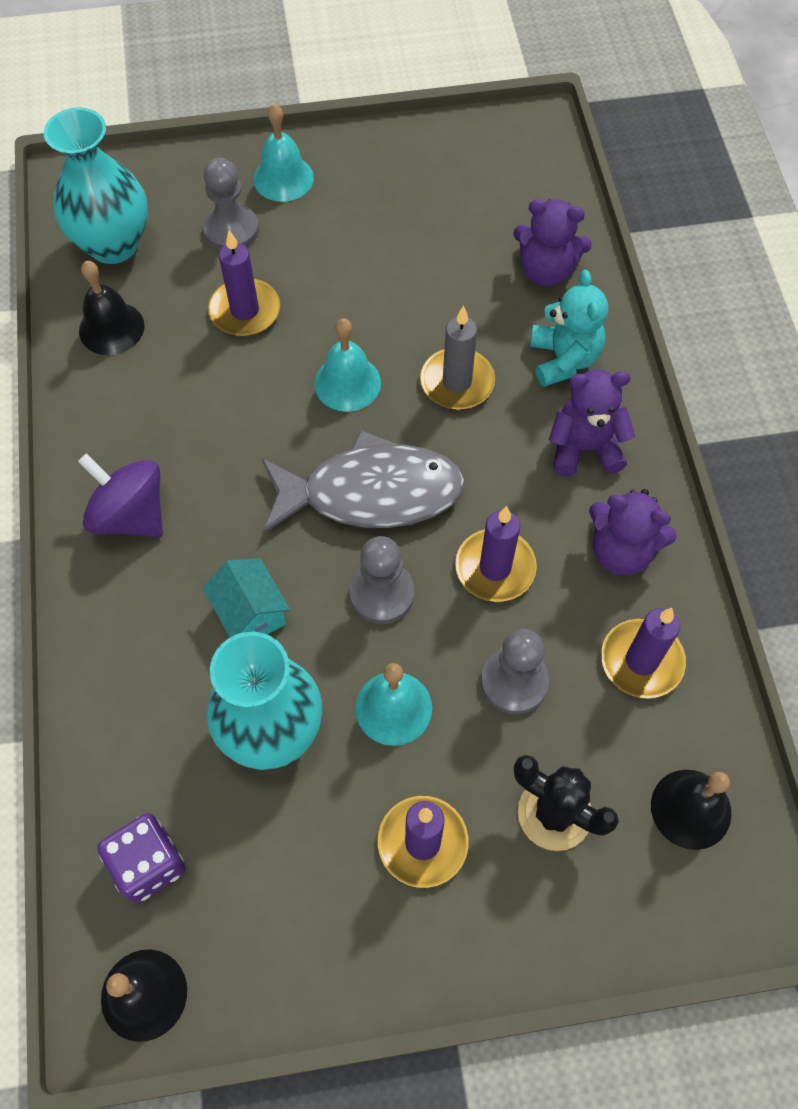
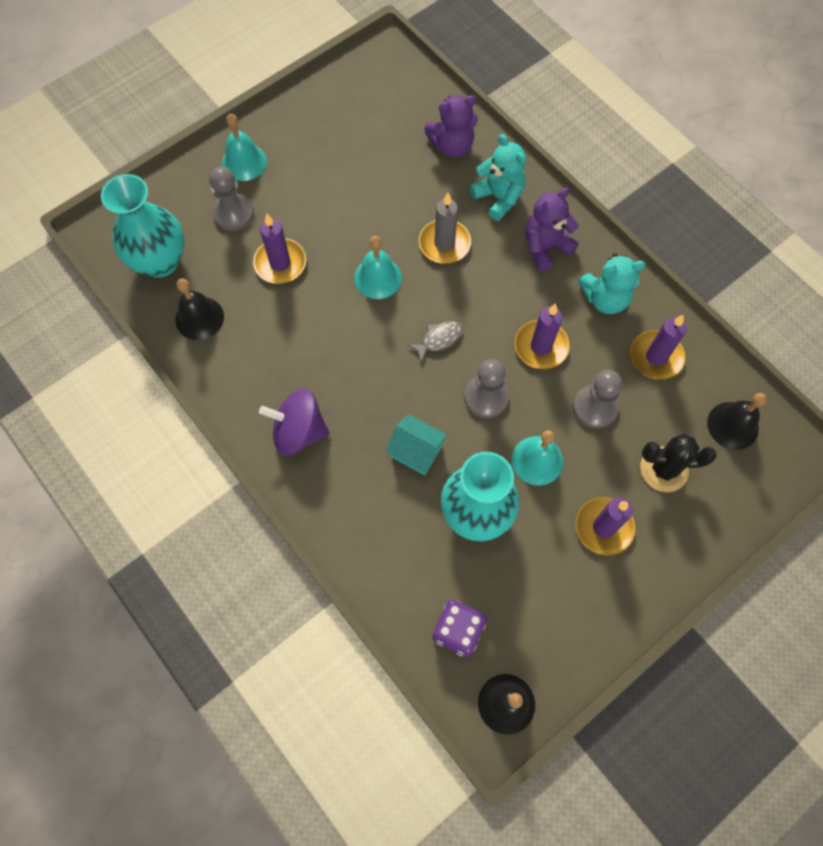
camera: 30 degrees left, 5 degrees up
grey fish [262,430,465,533] -> grey fish [408,321,462,362], size x0.40
purple teddy bear [589,489,677,575] -> turquoise teddy bear [578,253,646,314]

